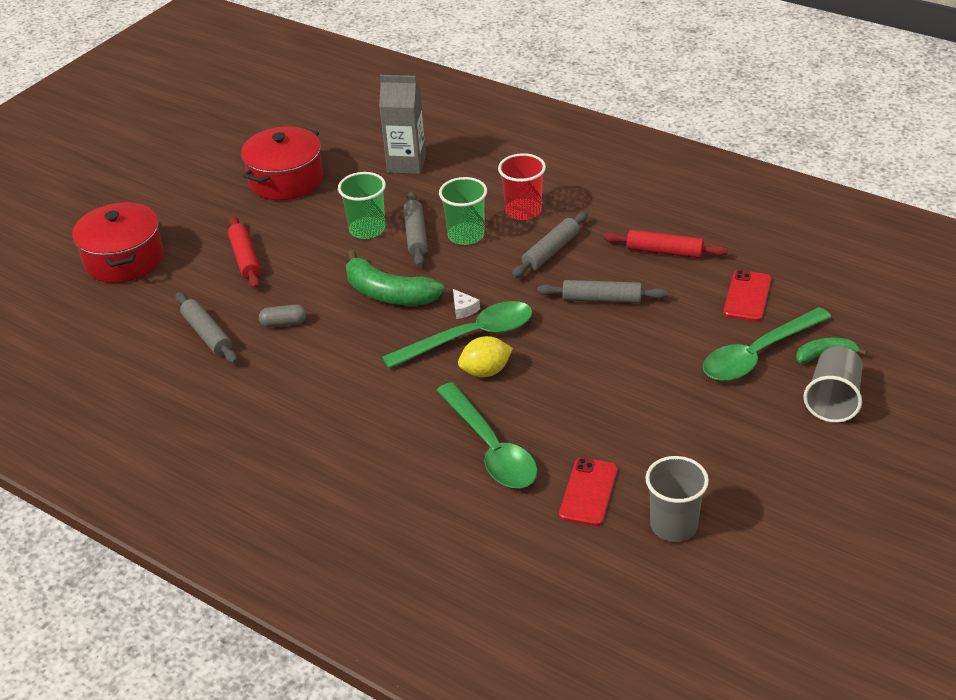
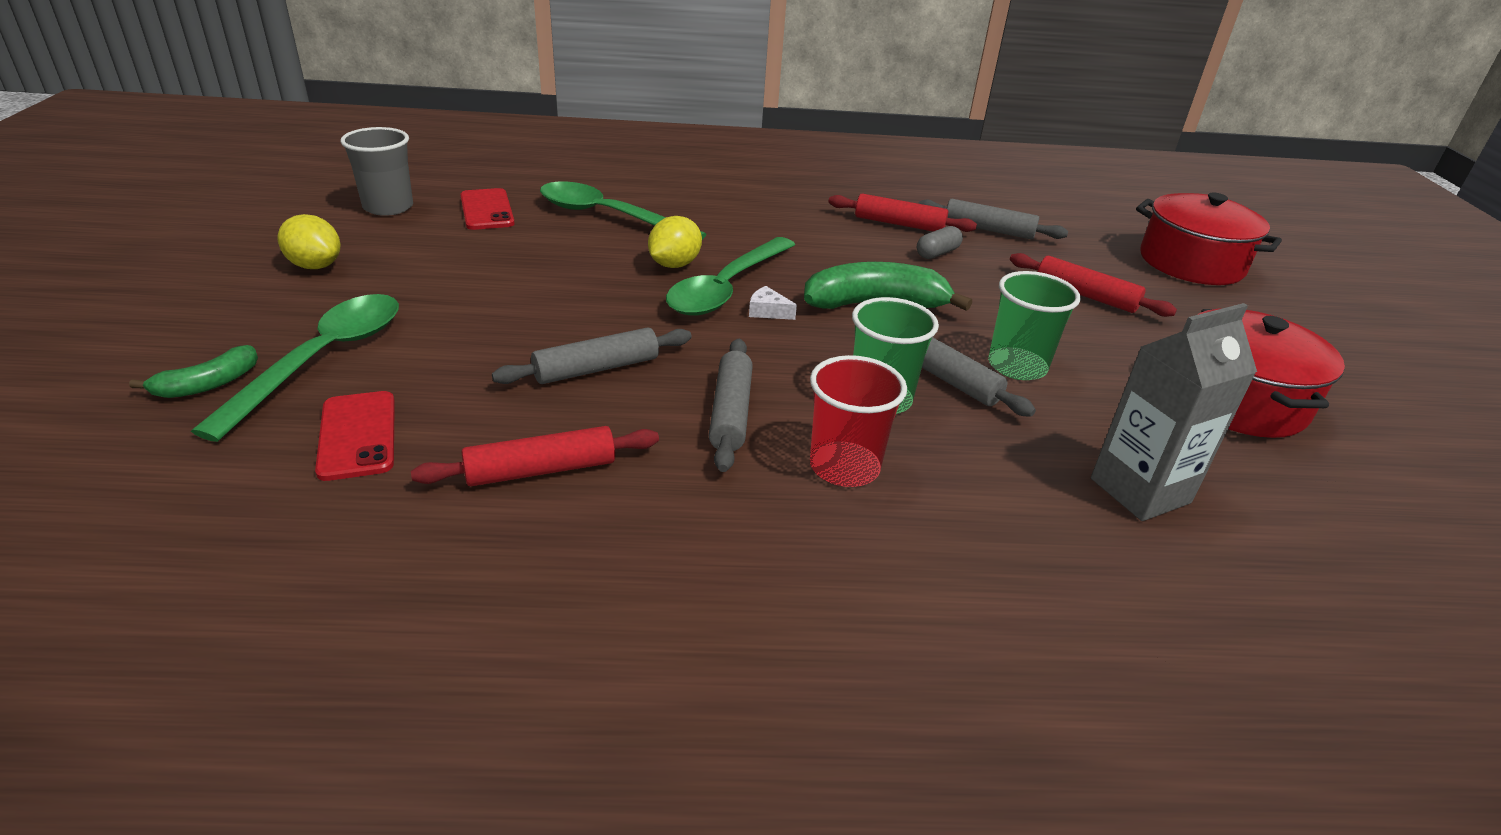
camera: 140 degrees right, 5 degrees down
grey cup [804,347,863,423] -> none
none -> yellow lemon [278,214,341,269]
none -> red rolling pin [828,194,977,232]

